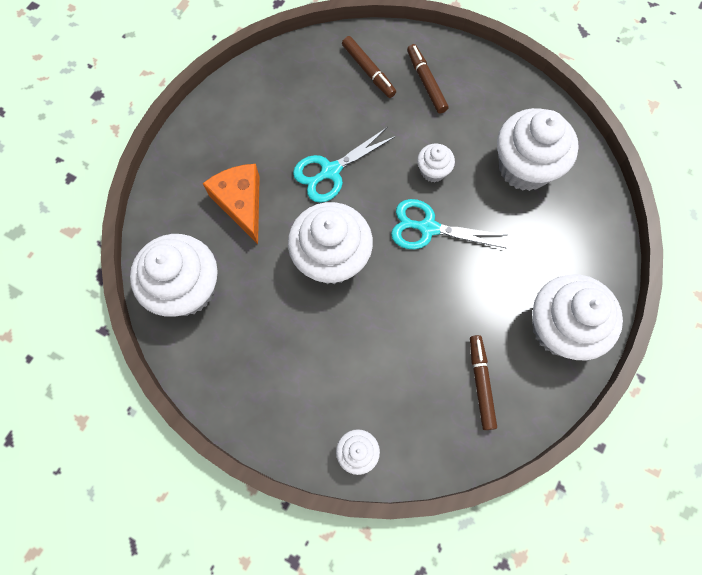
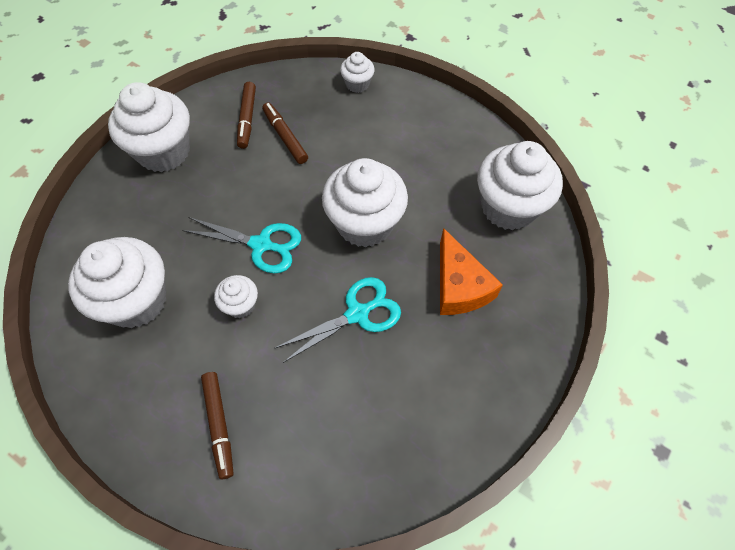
camera: 175 degrees left, 10 degrees down
brown marker [342,36,396,98] -> brown marker moved to [262,102,308,164]

